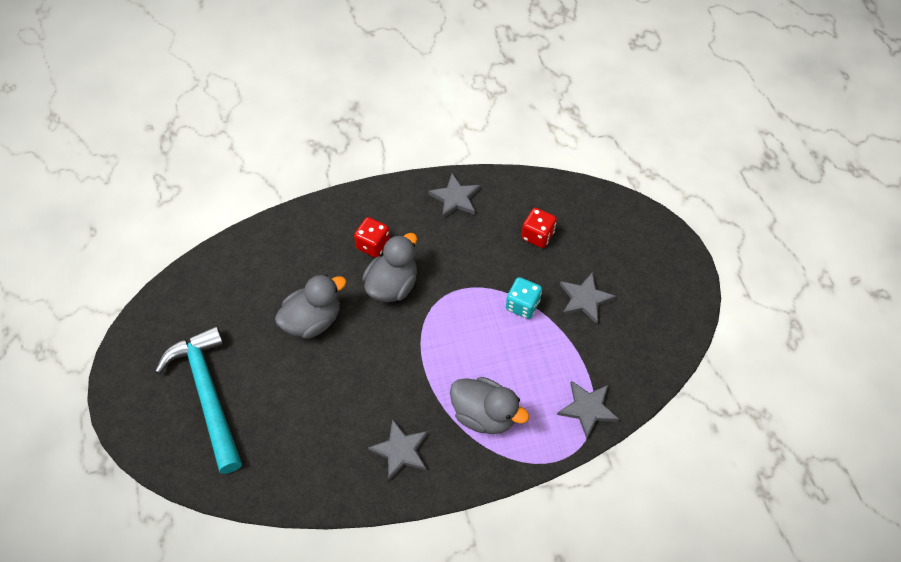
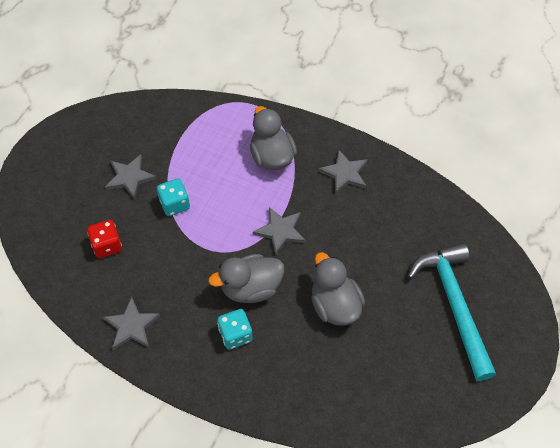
camera: 140 degrees left, 0 degrees up
turquoise hammer [155,325,242,474] -> turquoise hammer turned 150 degrees clockwise [408,242,496,381]
grey duck [275,274,347,339] -> grey duck turned 60 degrees clockwise [311,252,365,325]
red dice [354,217,390,257] -> turquoise dice [217,309,253,349]
grey star [557,381,619,439] -> grey star moved to [253,207,306,256]

